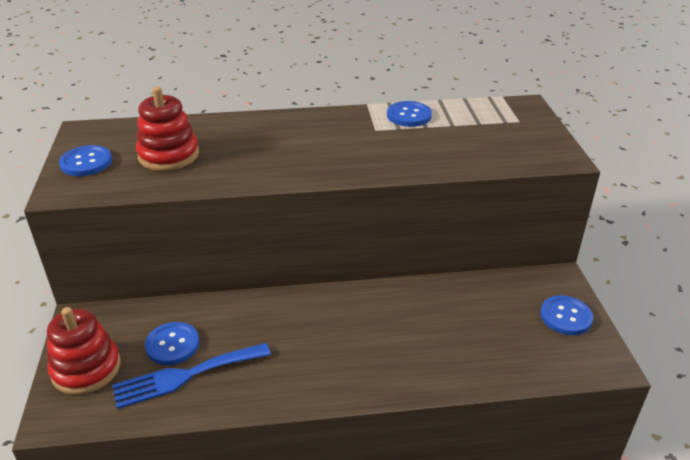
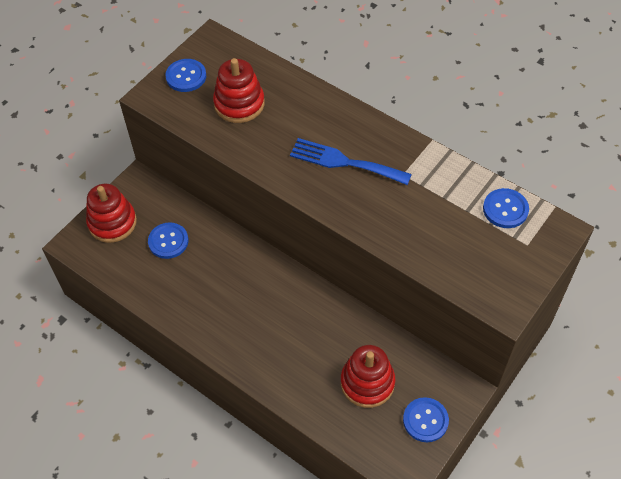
camera: 45 degrees right, 20 degrees up
blue fork [112,343,271,409] -> blue fork moved to [290,138,412,185]
blue button [387,101,432,127] -> blue button moved to [483,188,529,228]
none -> red stacking toy [341,345,395,408]

